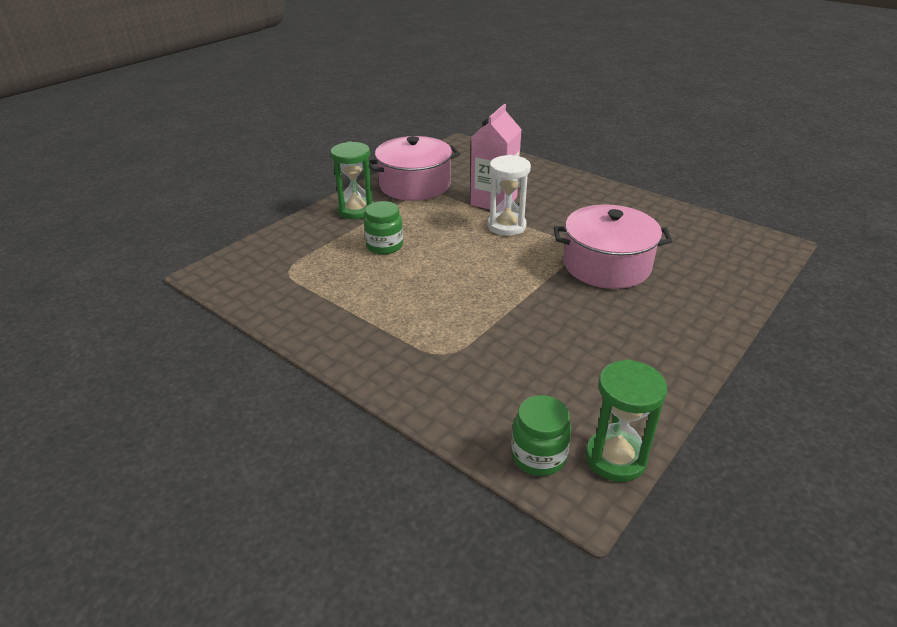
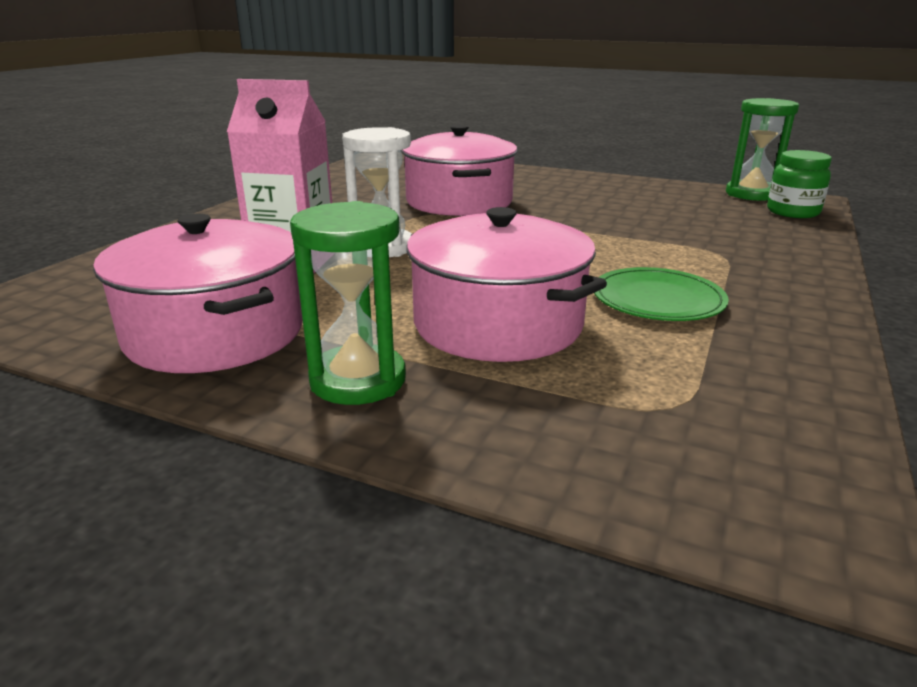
camera: 105 degrees left, 10 degrees down
green jar [364,201,403,255] -> pink pot [407,207,607,362]
none -> green plate [594,267,729,321]

